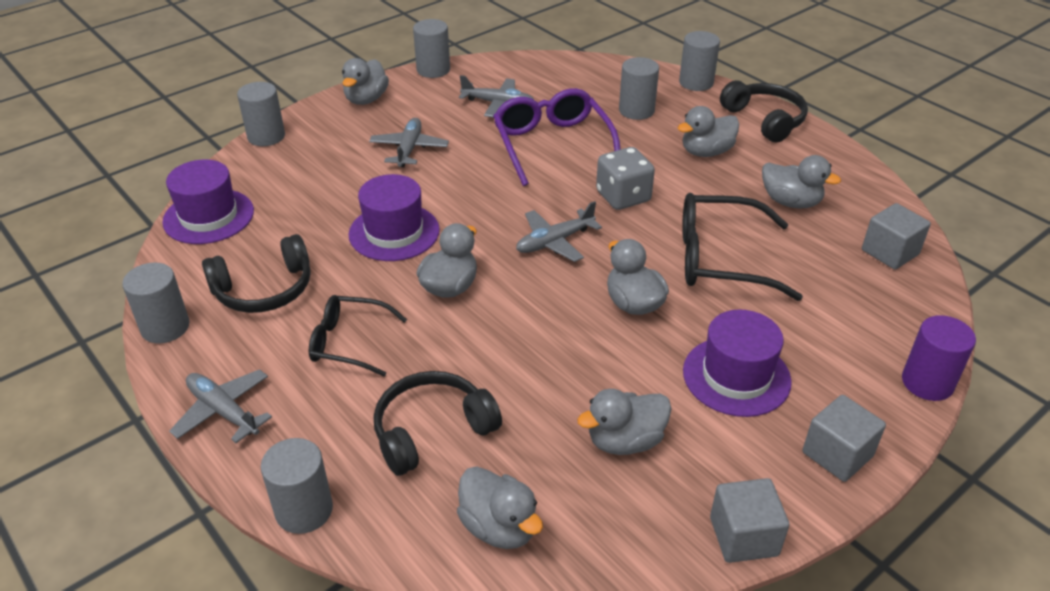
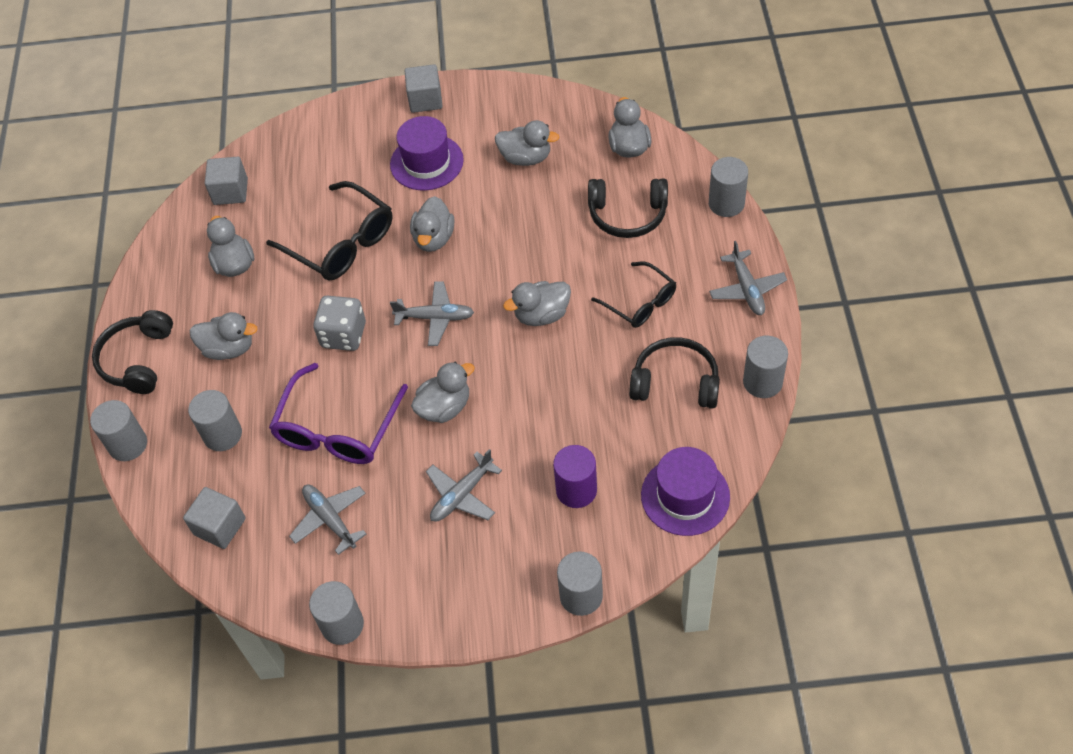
camera: 140 degrees left, 15 degrees up
grey duck [342,58,389,105] -> grey duck moved to [411,362,475,423]
purple hat [349,174,440,261] -> none
grey cube [710,478,789,563] -> grey cube moved to [183,487,245,549]
purple cylinder [902,315,976,401] -> purple cylinder moved to [553,445,597,508]

